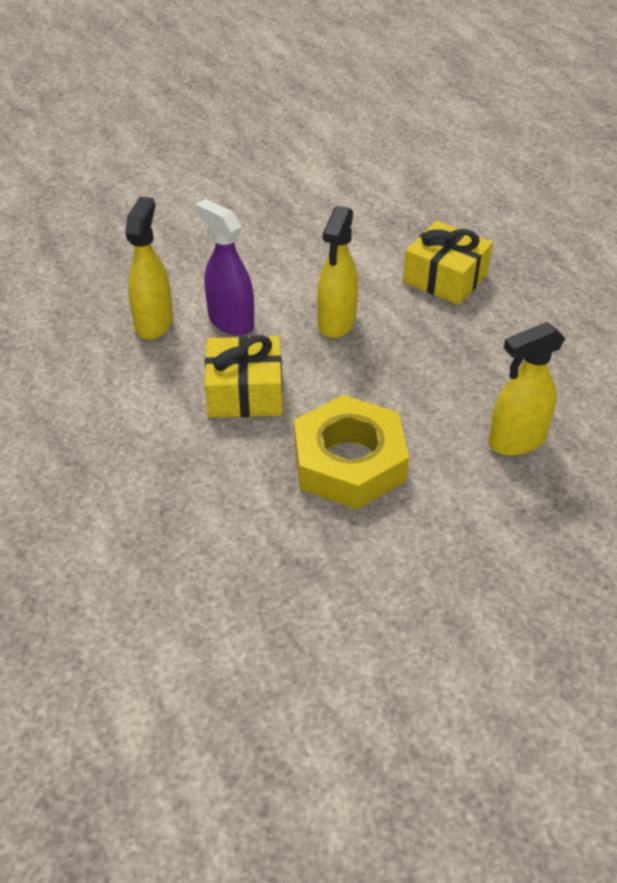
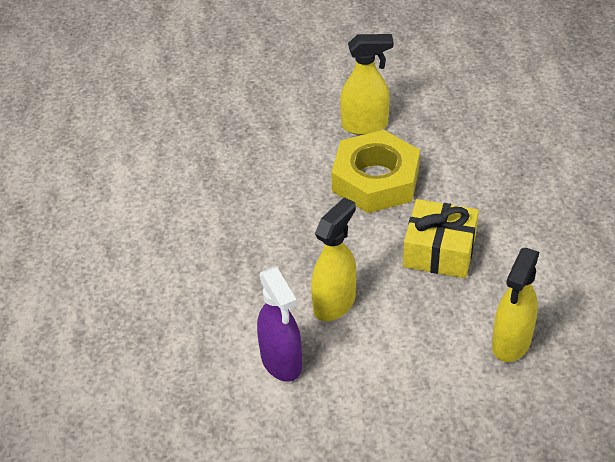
camera: 160 degrees left, 0 degrees up
purple spray bottle [195,199,254,336] -> purple spray bottle moved to [257,267,302,381]
yellow gift [403,221,493,305] -> none
yellow spray bottle [488,322,565,456] -> yellow spray bottle moved to [340,34,393,135]

